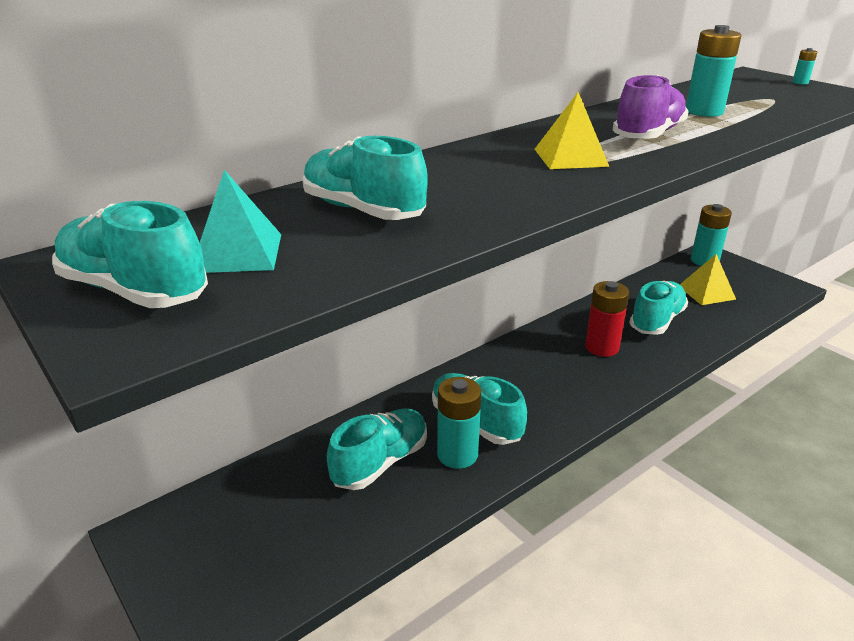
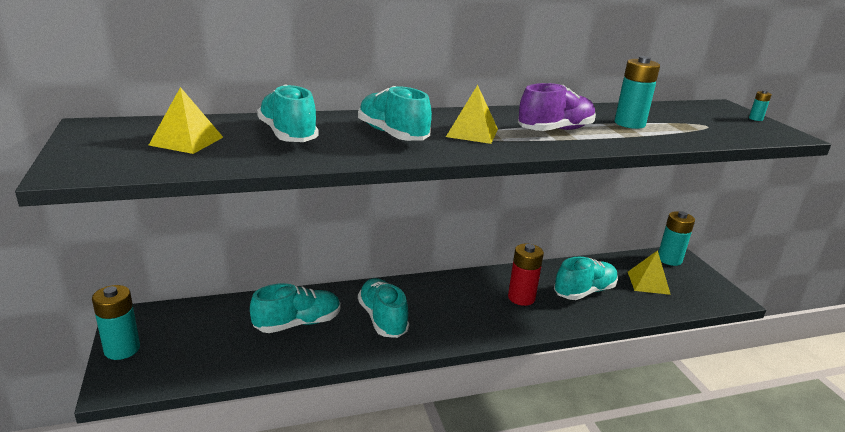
camera: 20 degrees right, 5 degrees down
turquoise shoe [52,201,208,308] -> turquoise shoe moved to [358,86,432,141]
turquoise pyramid [200,170,281,273] -> yellow pyramid [149,87,223,154]
turquoise battery [437,377,481,469] -> turquoise battery moved to [92,285,140,360]

